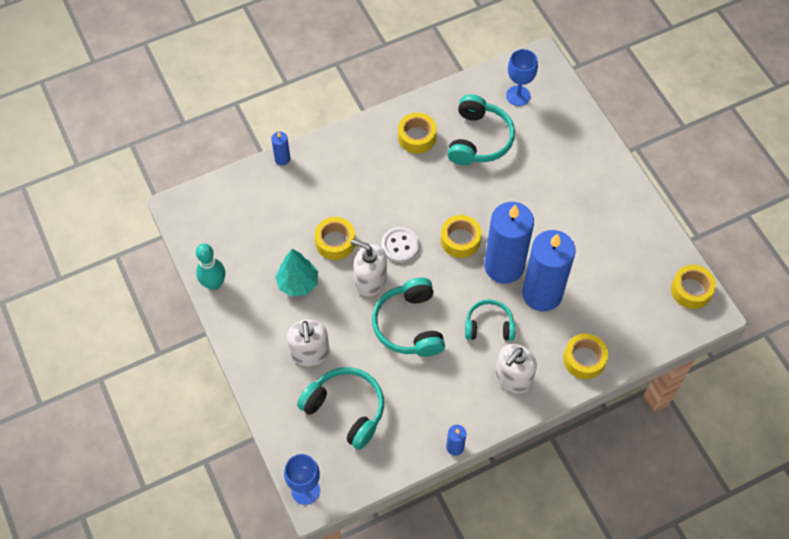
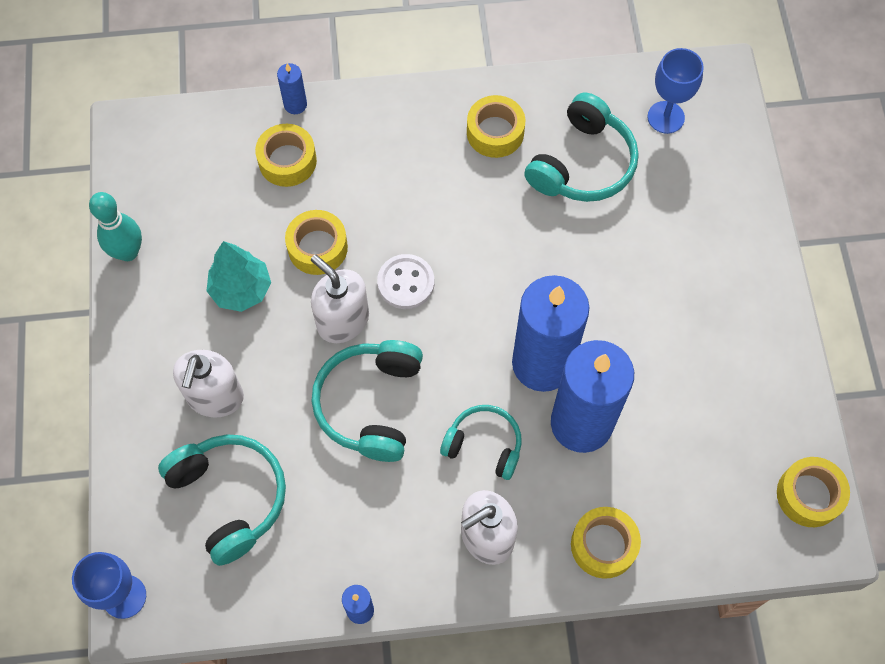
camera: 20 degrees right, 5 degrees up
yellow tape [441,215,482,258] -> yellow tape moved to [255,124,317,187]

